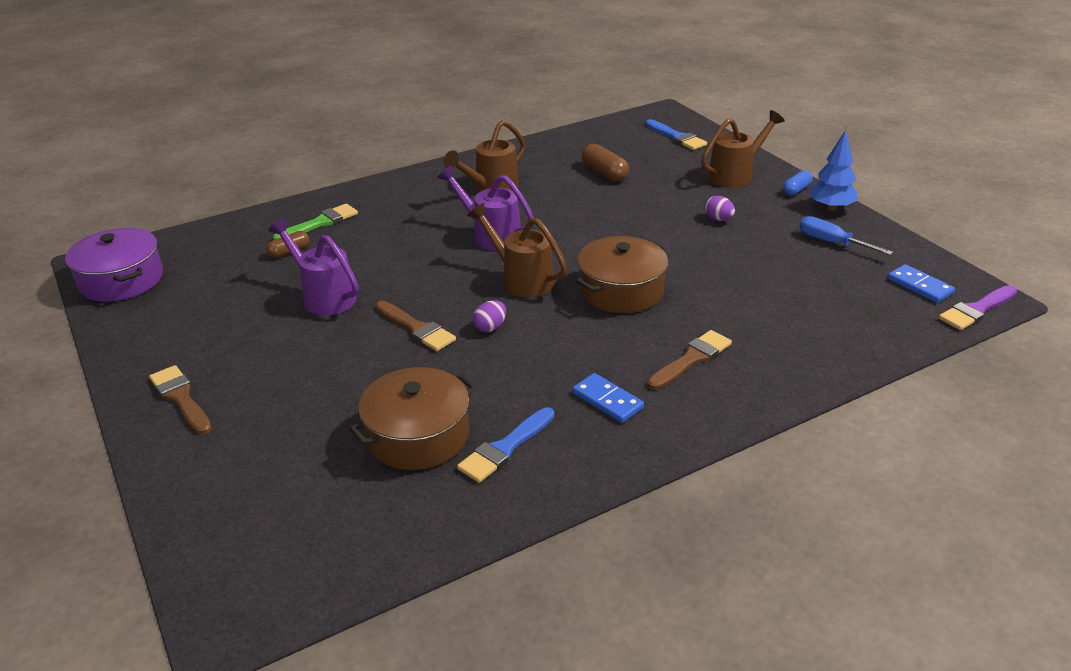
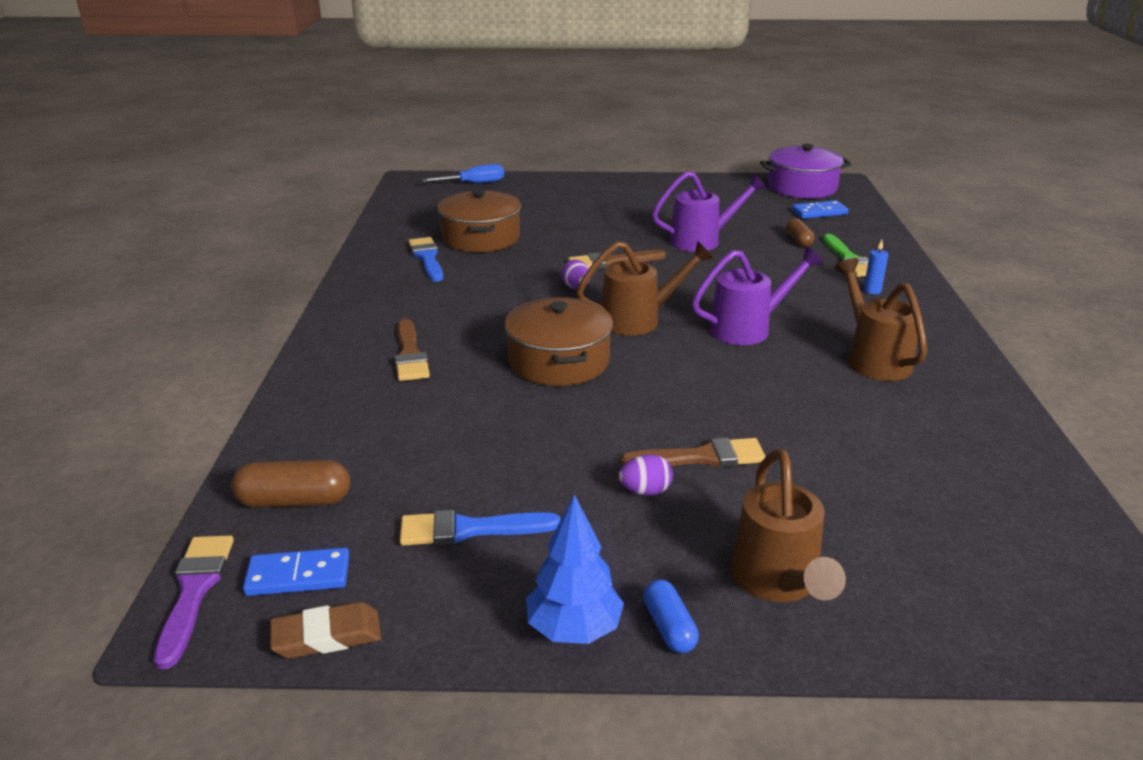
camera: 120 degrees right, 5 degrees down
brown brush [149,365,212,435] -> brown brush moved to [621,438,766,467]
blue domino [573,373,644,423] -> blue domino moved to [791,200,849,219]
brown capsule [582,144,629,182] -> brown capsule moved to [231,460,350,508]
blue brush [646,119,707,150] -> blue brush moved to [400,510,561,546]
blue screwdriver [800,216,893,255] -> blue screwdriver moved to [422,164,504,183]
none -> brown eraser [270,602,381,659]
none -> blue candle [864,240,888,294]

